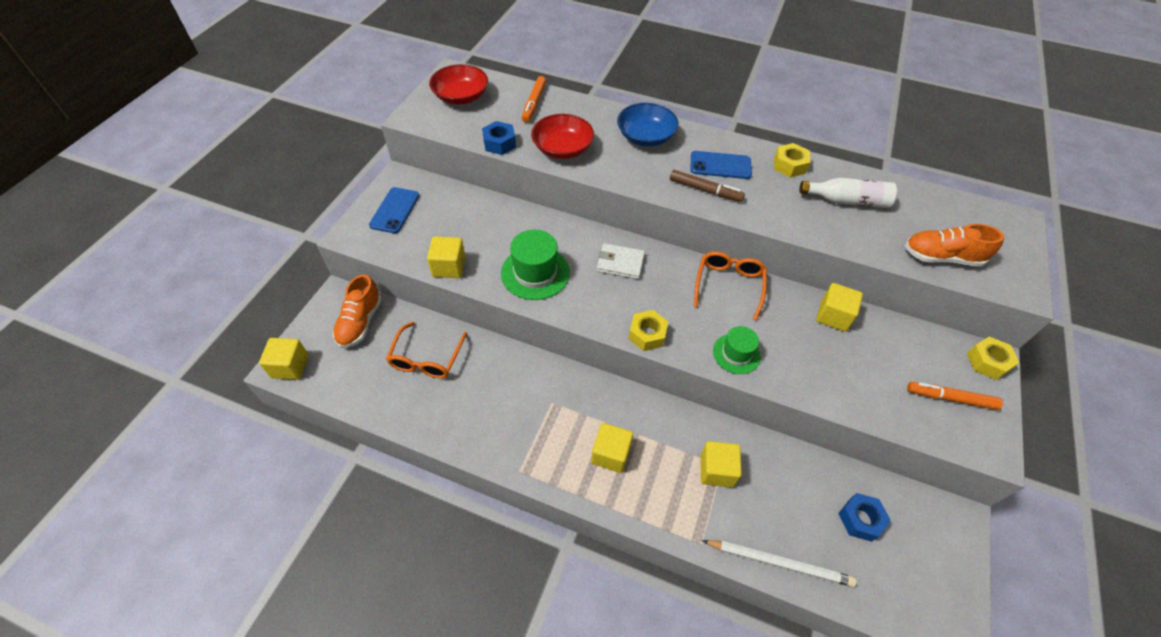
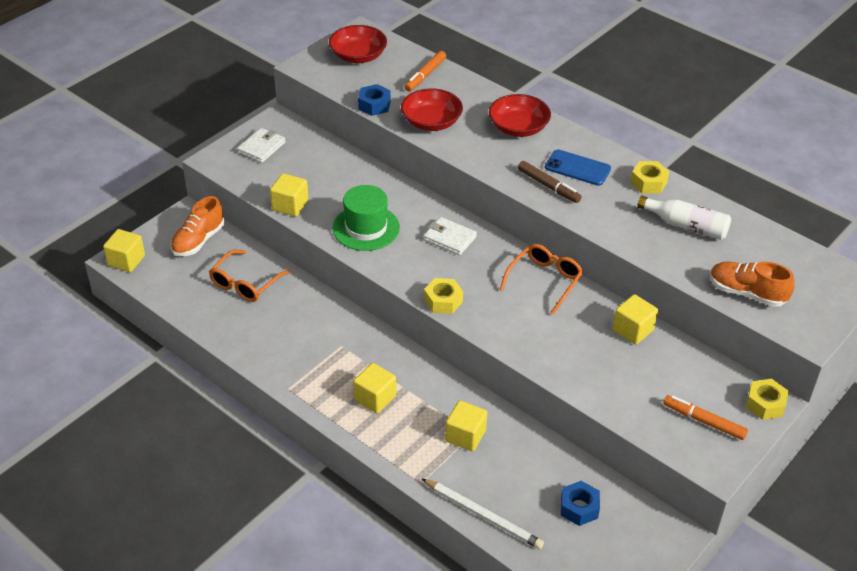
camera: 20 degrees right, 10 degrees down
blue phone [369,187,419,233] -> white wallet [237,128,286,163]
blue bowl [617,103,679,147] -> red bowl [489,94,551,137]
green hat [713,326,761,374] -> none

